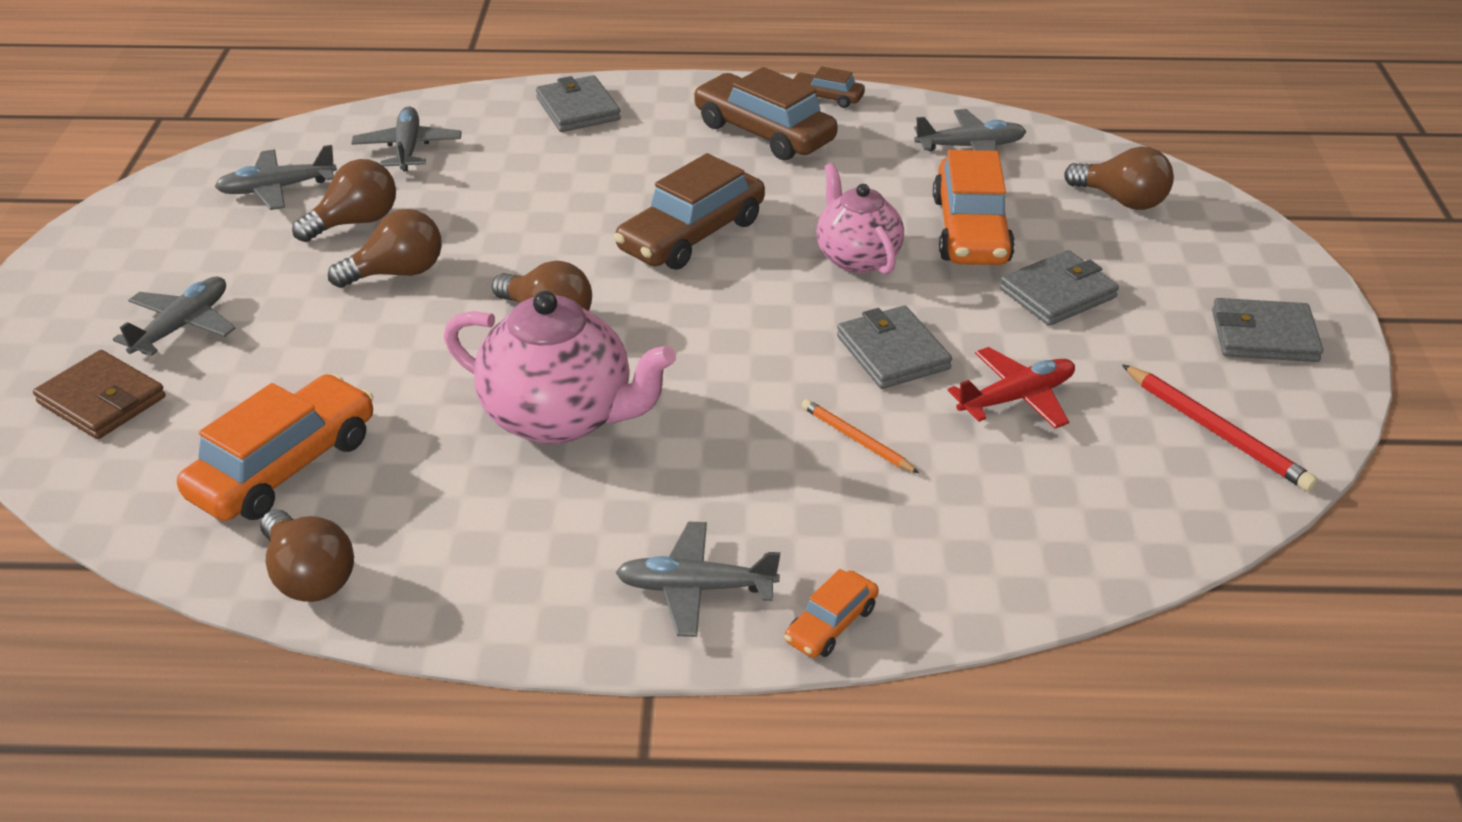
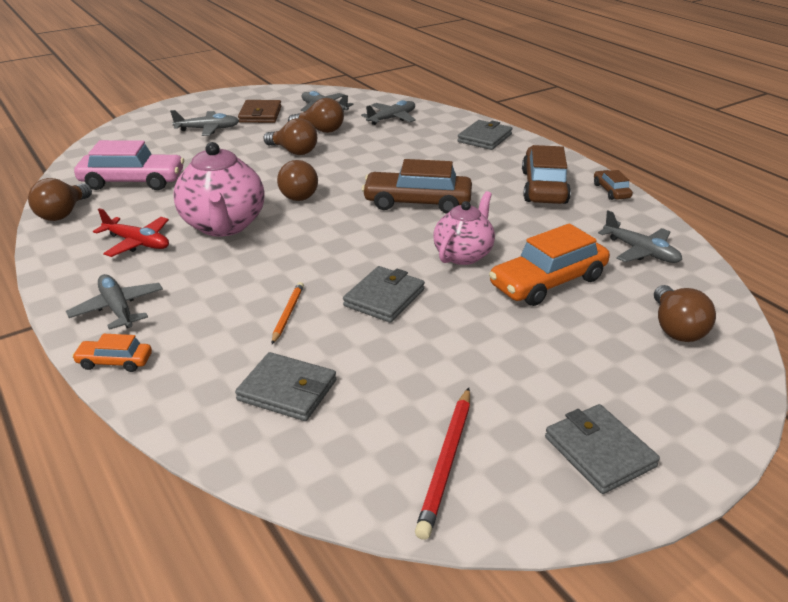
camera: 55 degrees right, 5 degrees down
brown wallet [33,350,165,439] -> brown wallet moved to [238,100,281,123]
orange car [177,374,373,521] -> pink car [74,140,184,190]
red plane [947,347,1075,429] -> red plane moved to [93,208,169,257]
grey wallet [1000,250,1119,326] -> grey wallet moved to [235,352,336,421]

